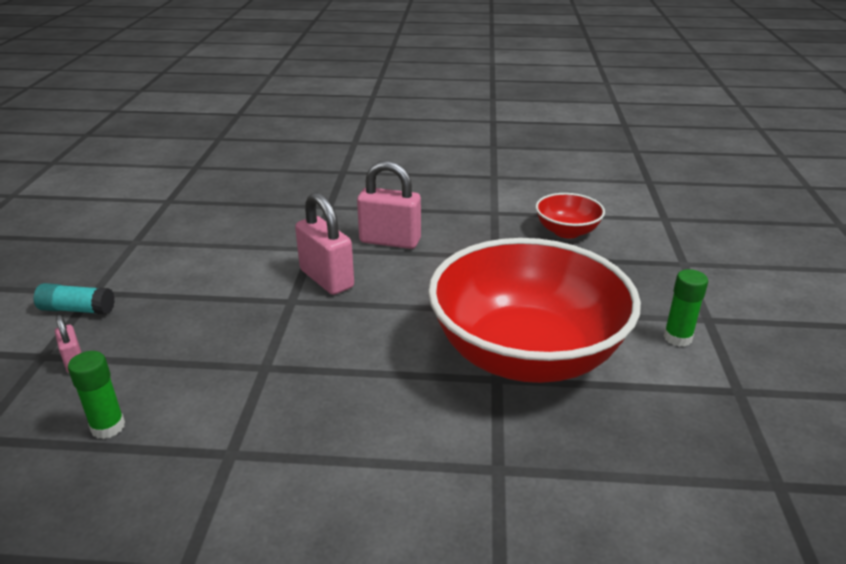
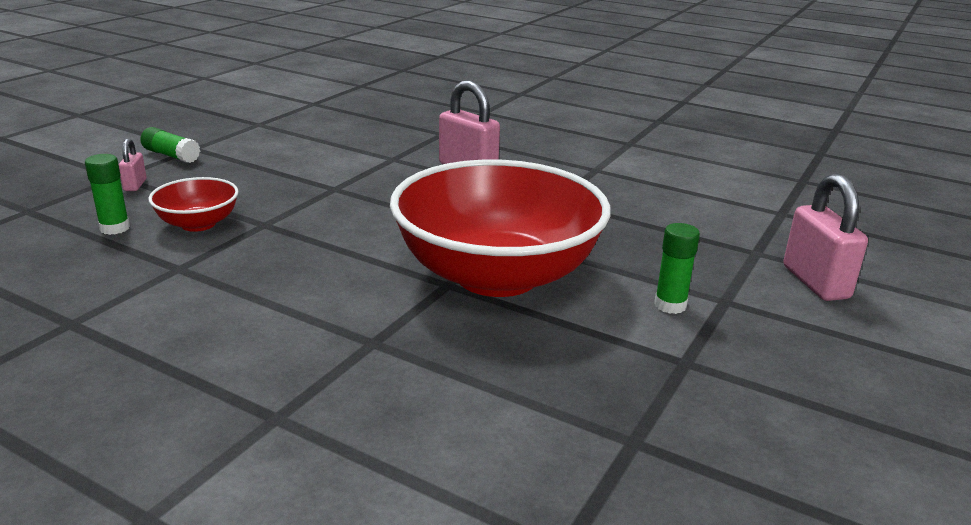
camera: 25 degrees right, 5 degrees down
turquoise glue stick [34,283,115,315] -> green glue stick [140,127,200,163]
pink padlock [295,192,354,295] -> pink padlock moved to [783,174,868,301]
red bowl [536,193,605,238] -> red bowl moved to [148,177,239,232]

